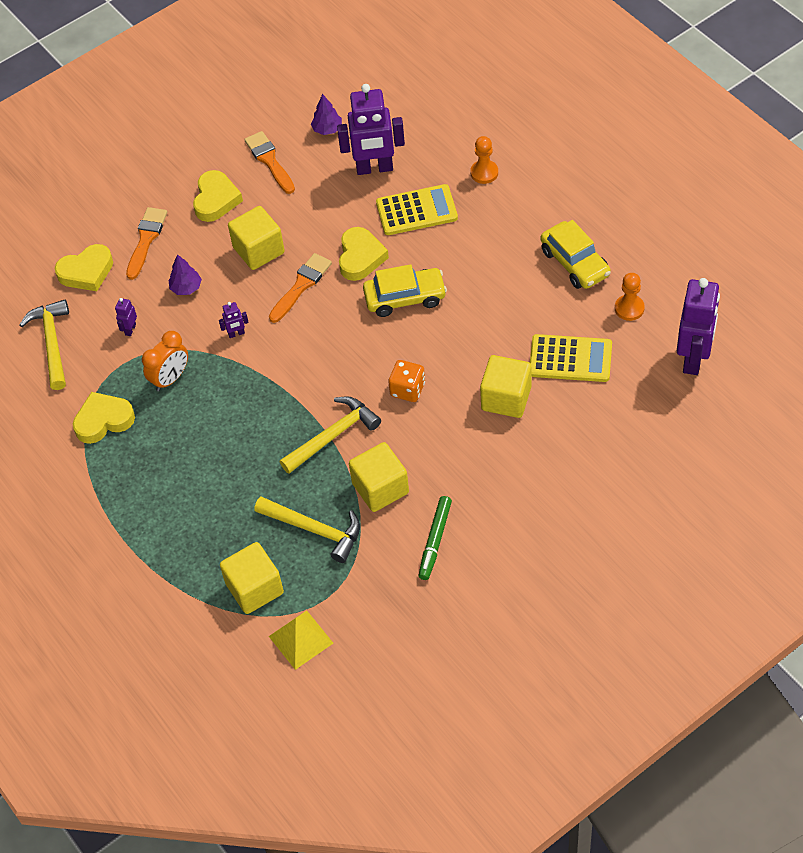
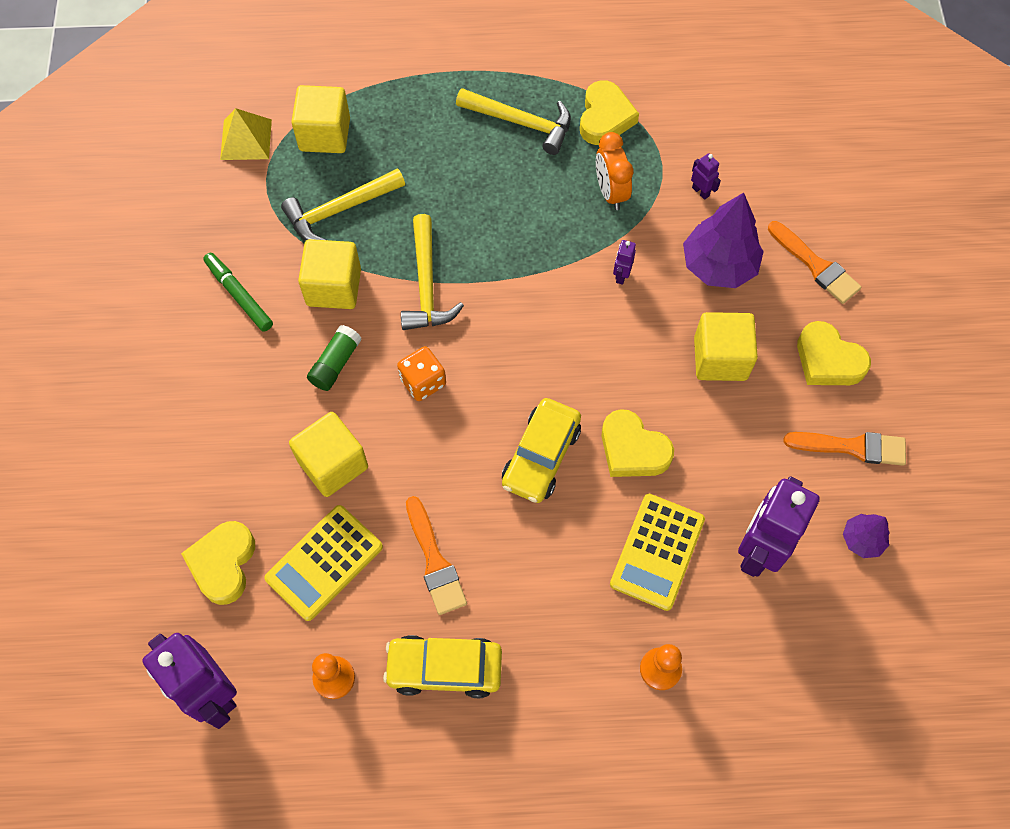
camera: 120 degrees right, 10 degrees up
yellow hammer [19,300,69,390] -> yellow hammer moved to [456,88,571,155]
yellow heart [54,244,113,291] -> yellow heart moved to [181,521,255,605]
purple tree [169,254,202,295] -> purple tree [683,193,764,288], size x1.91
orange brush [269,253,332,323] -> orange brush moved to [406,496,467,615]
none -> green glue stick [307,325,362,391]

